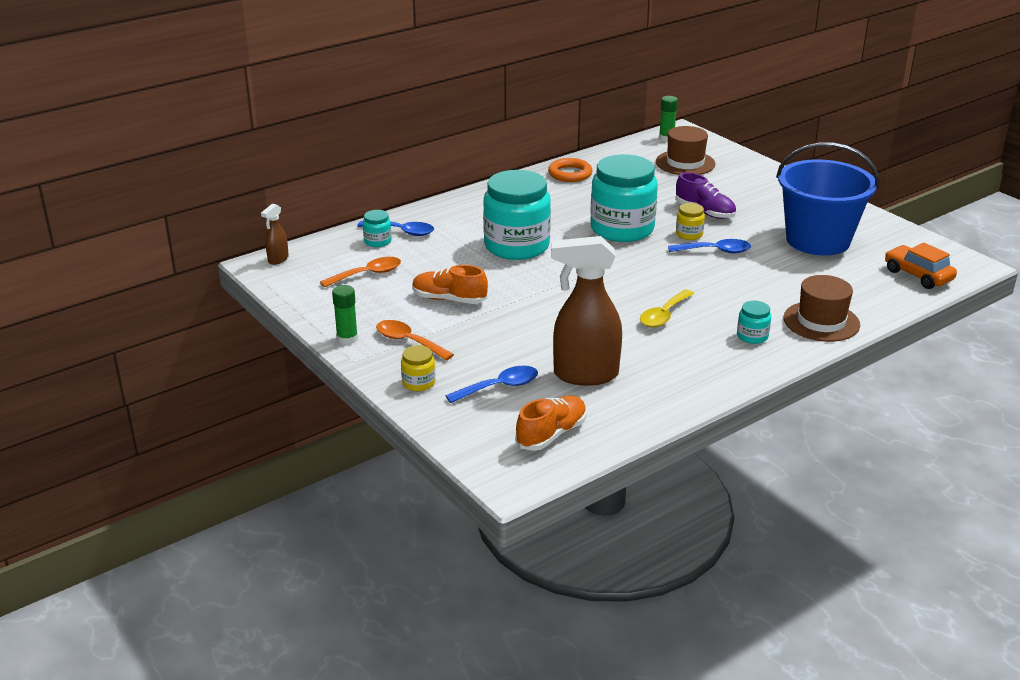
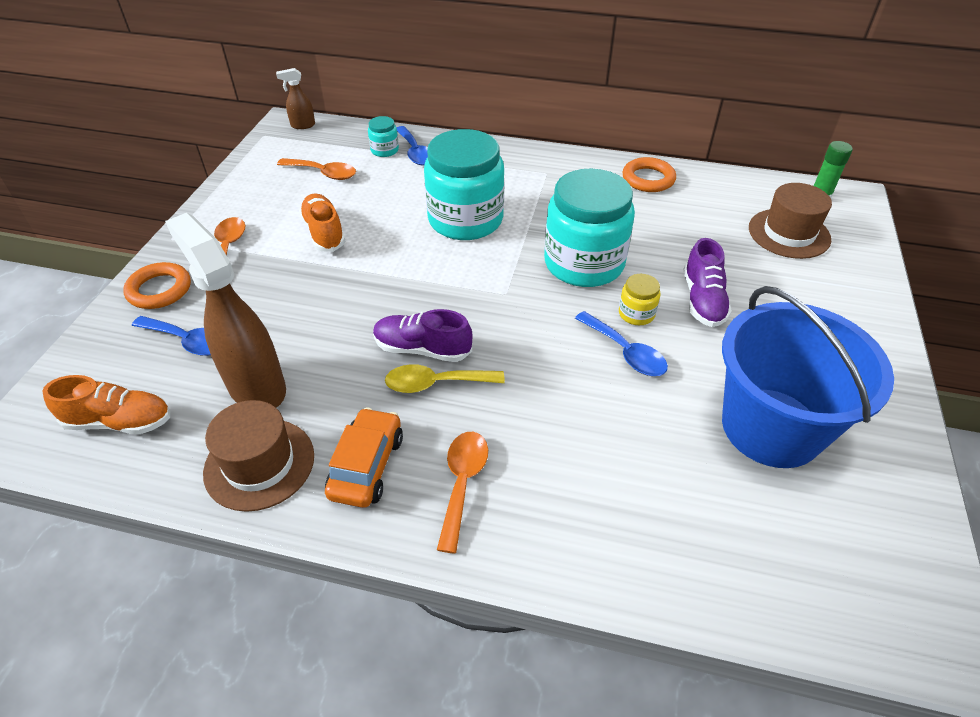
camera: 50 degrees right, 15 degrees up
green glue stick [332,285,358,345] -> none
yellow jar [401,345,435,391] -> orange ring [123,262,191,309]
turquoise jar [737,301,771,344] -> orange spoon [437,432,488,554]
brown hat [784,275,860,342] -> brown hat moved to [203,400,314,512]
orange car [885,243,957,289] -> orange car moved to [325,407,403,508]
none -> purple shoe [373,309,472,362]

